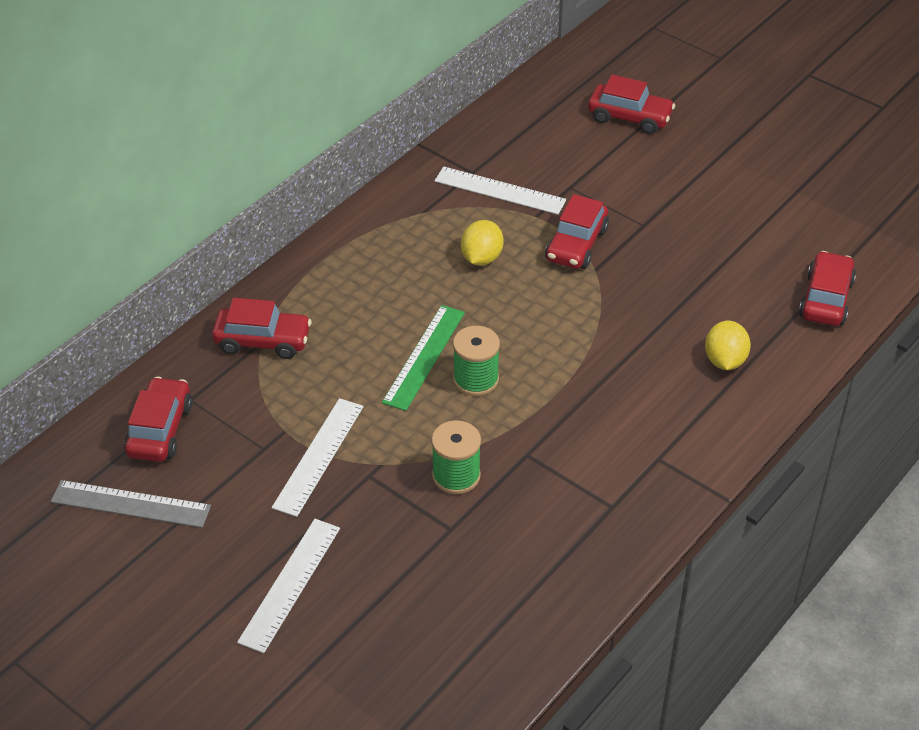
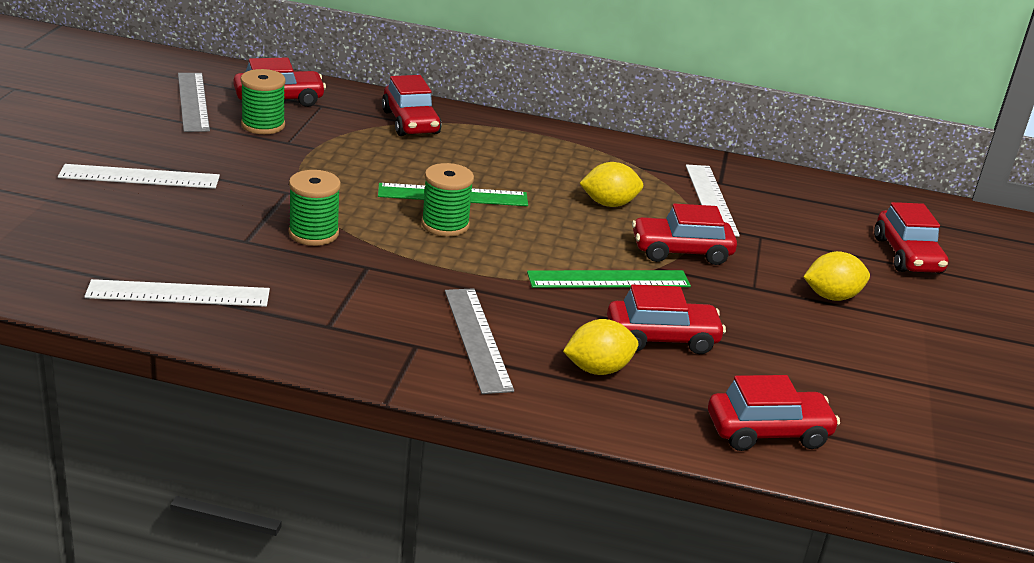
camera: 60 degrees right, 15 degrees down
white ruler [272,398,364,517] -> white ruler moved to [84,279,270,307]
none -> green spool [240,69,286,134]
none -> grey ruler [445,288,514,394]
none -> green ruler [527,270,691,288]
none -> red car [607,284,726,354]
none -> yellow lemon [803,251,870,301]

